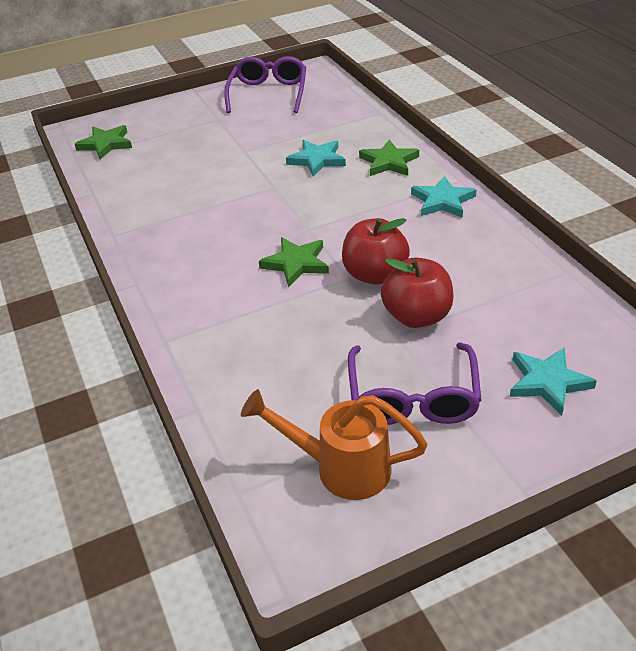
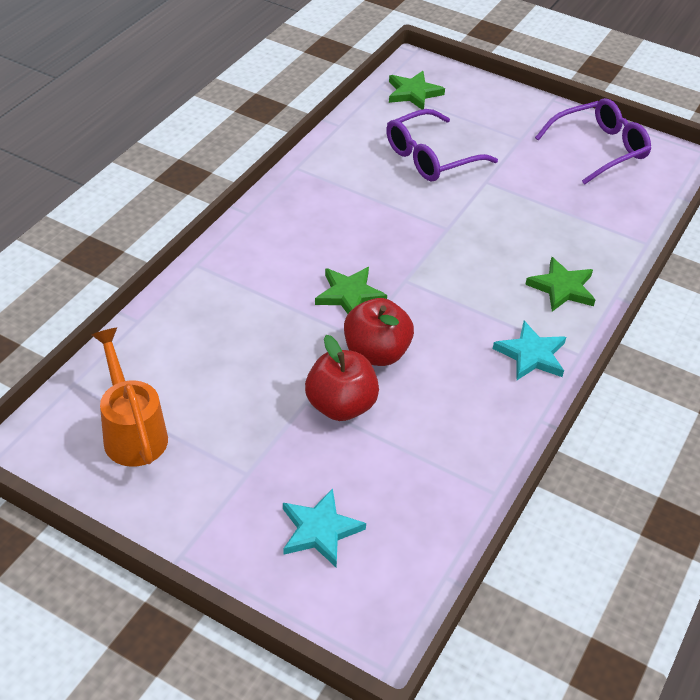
camera: 50 degrees right, 5 degrees up
turquoise star [286,140,346,176] -> none
purple glasses [348,342,482,425] -> purple glasses moved to [386,109,498,181]

